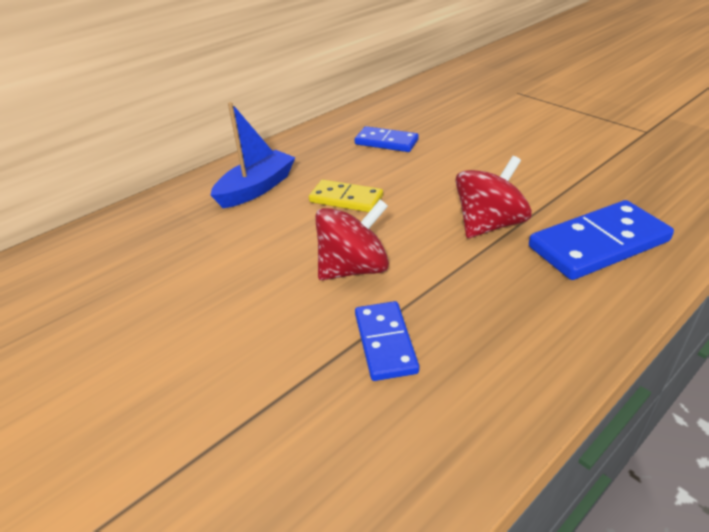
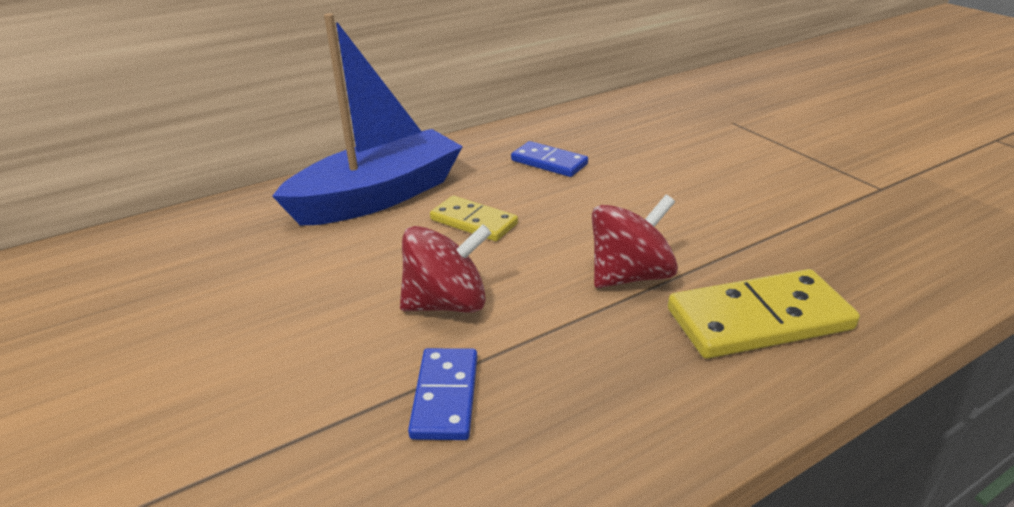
camera: 10 degrees right, 5 degrees down
blue boat [211,102,296,208] -> blue boat [272,13,463,226], size x1.66
blue domino [529,200,674,280] -> yellow domino [668,269,860,359]

